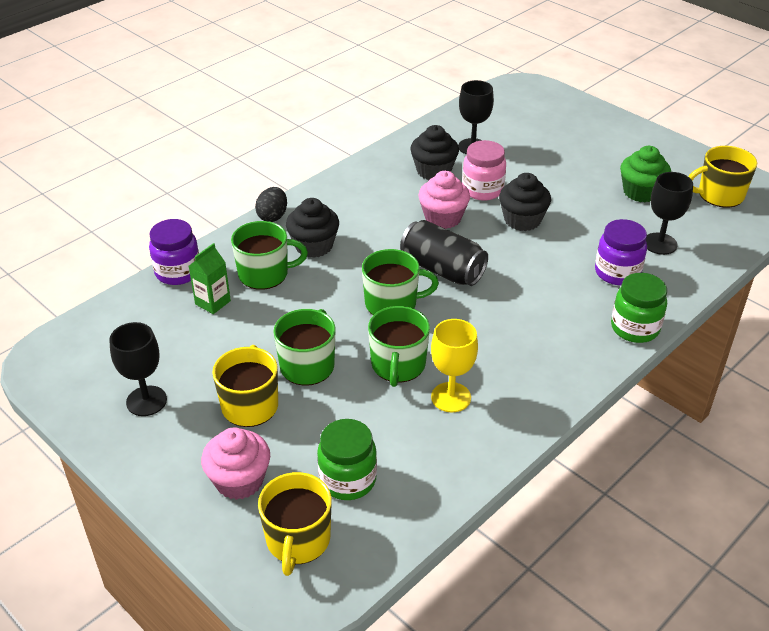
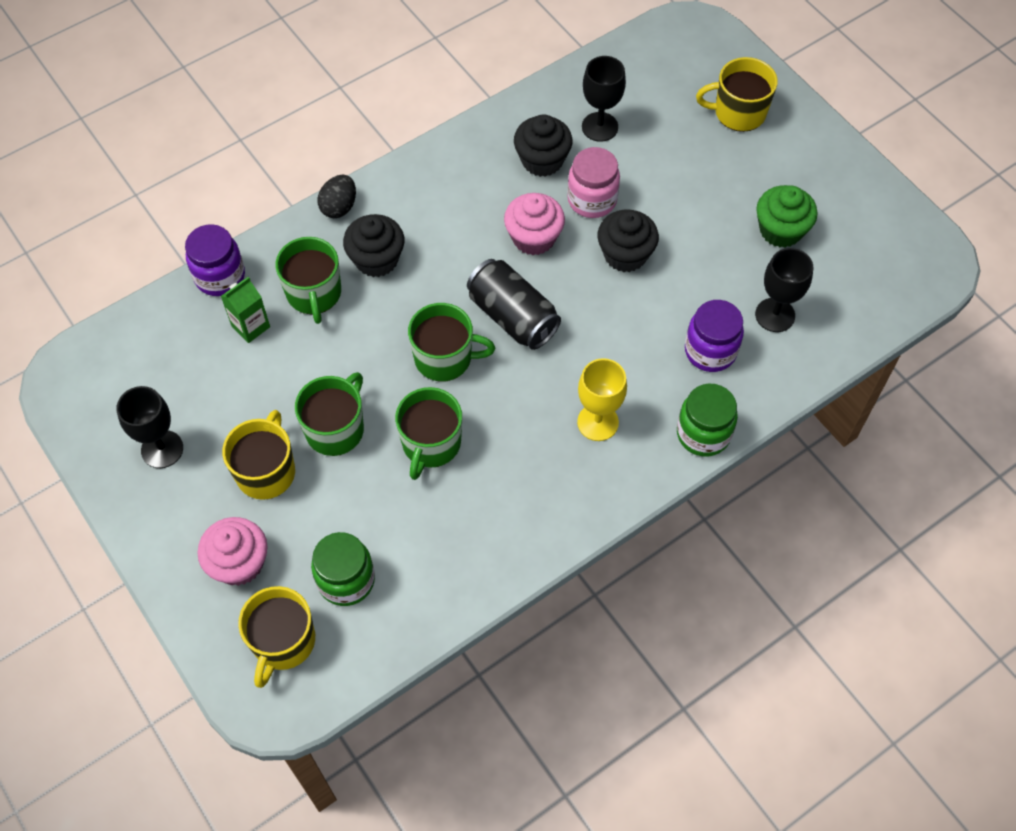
camera: 10 degrees right, 20 degrees up
green mug [231,221,308,290] -> green mug turned 75 degrees clockwise [275,237,341,324]
yellow goblet [431,319,478,412] -> yellow goblet moved to [577,358,627,441]
yellow mug [688,146,757,208] -> yellow mug moved to [696,57,778,132]

